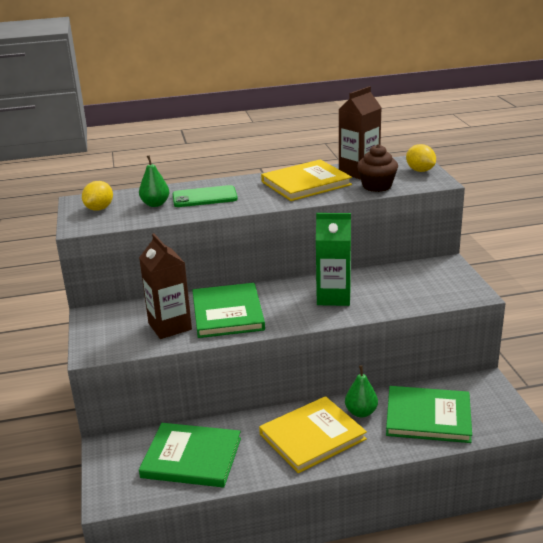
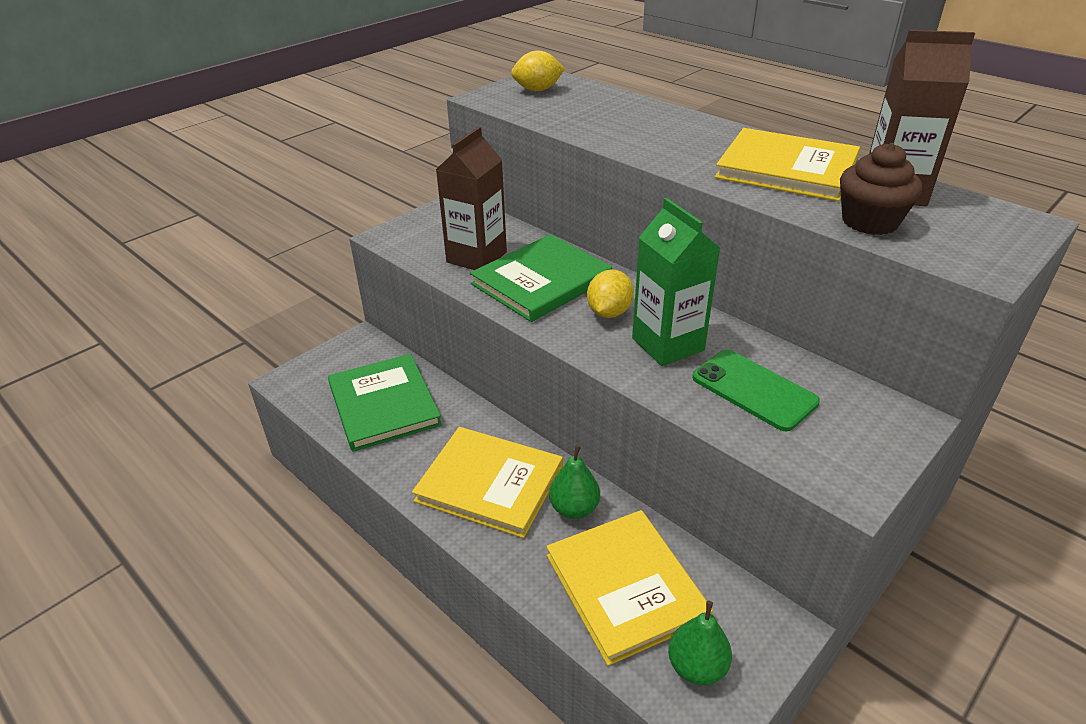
camera: 55 degrees right, 10 degrees up
green pear [139,155,169,207] -> green pear moved to [668,601,732,685]
green phone [172,185,238,207] -> green phone moved to [692,350,820,431]
green book [386,386,472,443] -> yellow book [546,510,713,666]
yellow lemon [406,144,436,172] -> yellow lemon moved to [587,269,634,318]

